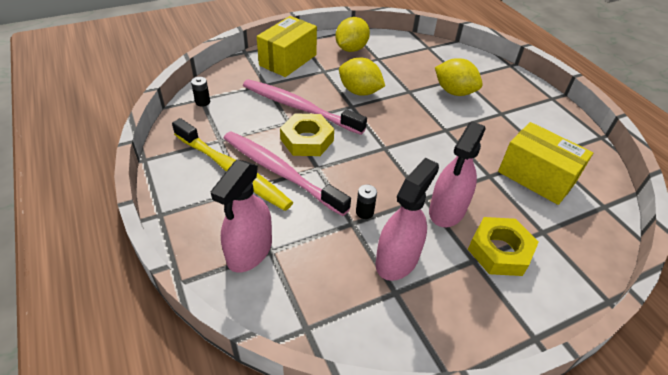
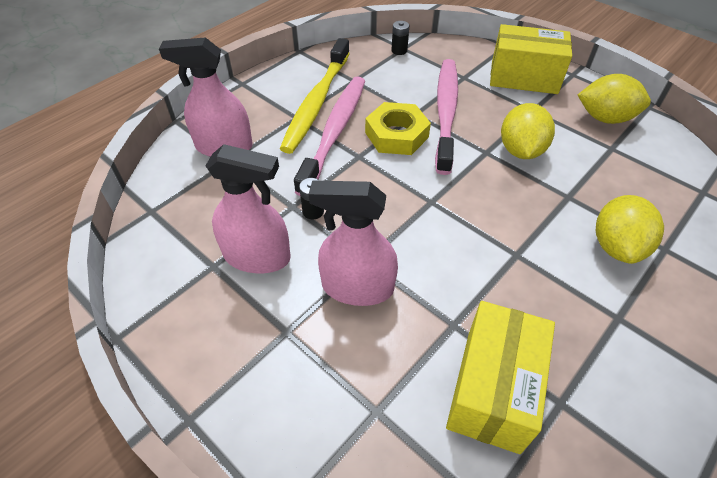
camera: 70 degrees right, 5 degrees up
yellow nut [468,217,539,276] -> none

